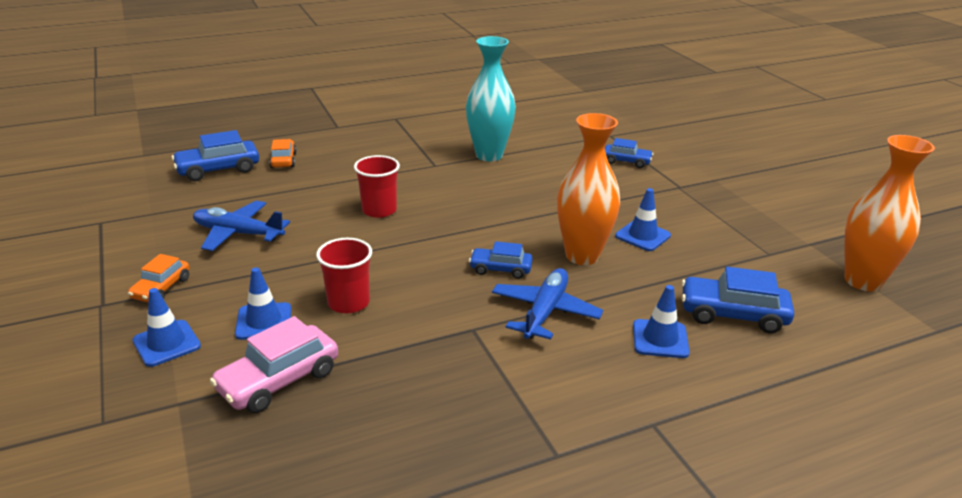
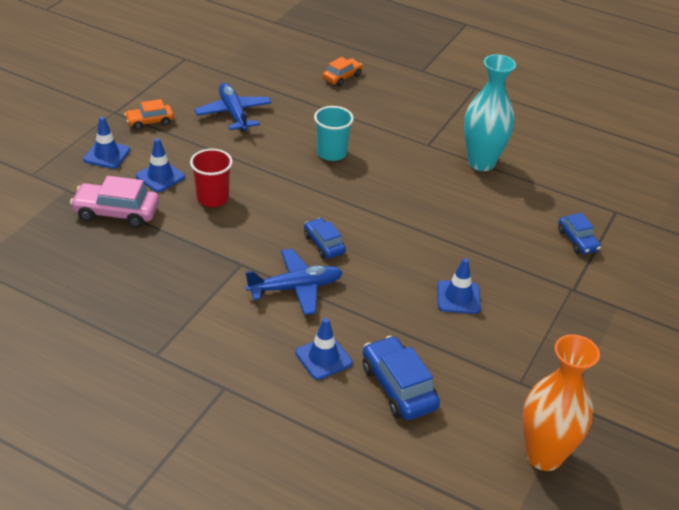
camera: 50 degrees right, 10 degrees up
blue car [172,130,259,181] -> none
red cup [354,155,400,218] -> turquoise cup [314,106,354,161]
orange vase [557,113,620,265] -> none

